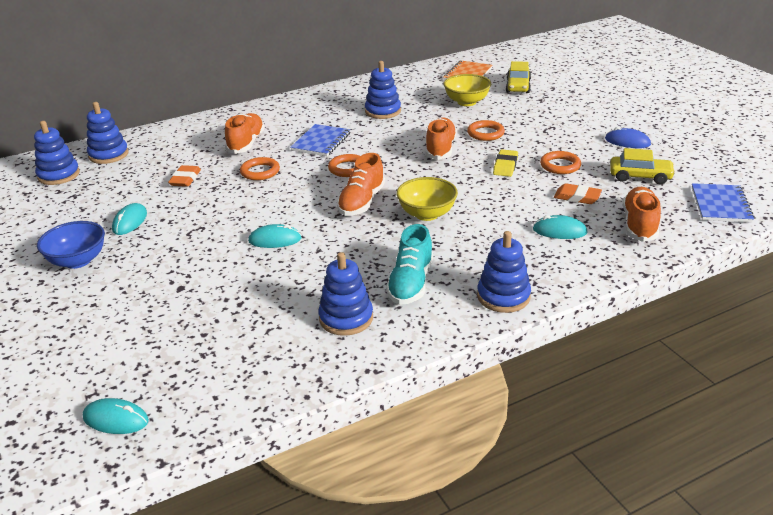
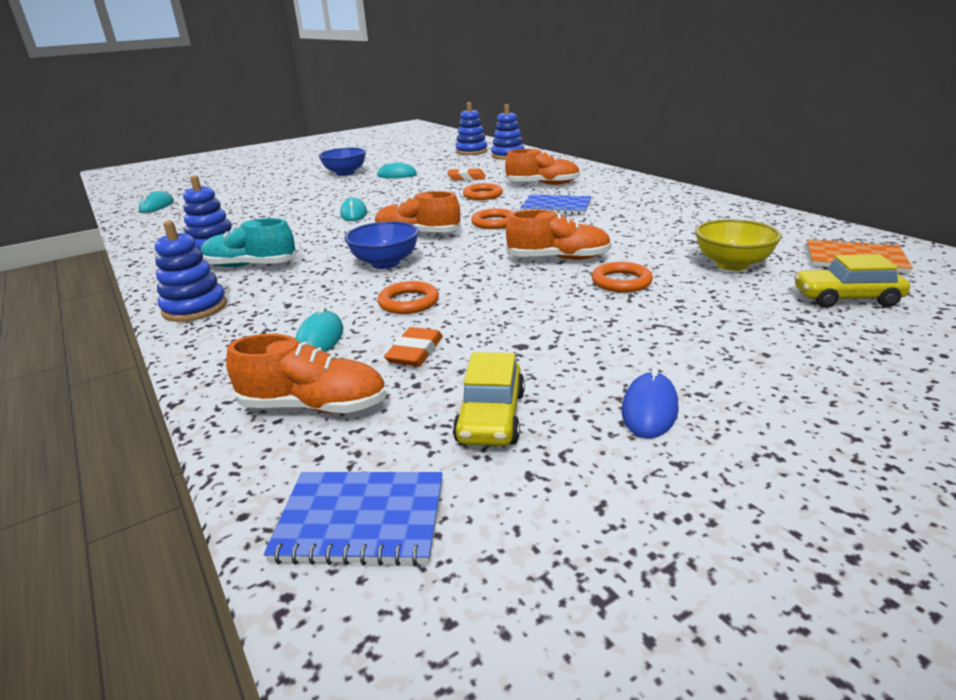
camera: 85 degrees right, 5 degrees down
blue stacking toy [365,61,401,119] -> none
yellow bowl [397,177,458,221] -> blue bowl [344,221,419,269]
yellow eraser [493,149,518,177] -> none
orange ring [540,151,581,174] -> orange ring moved to [377,281,439,314]

